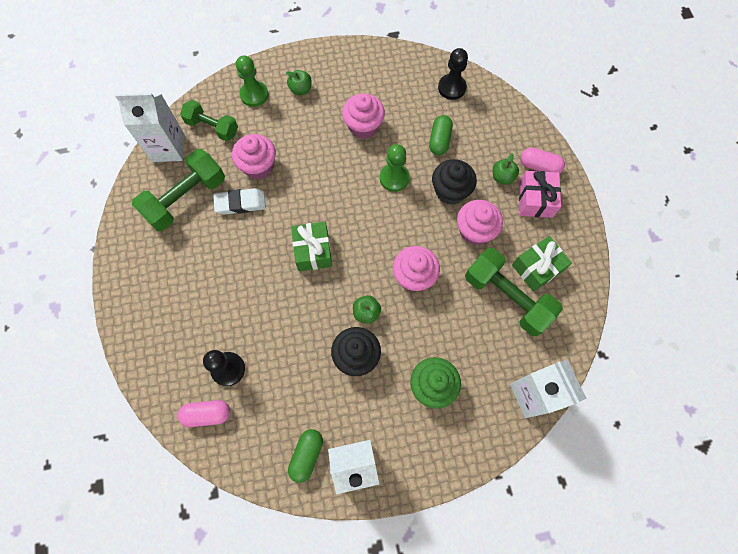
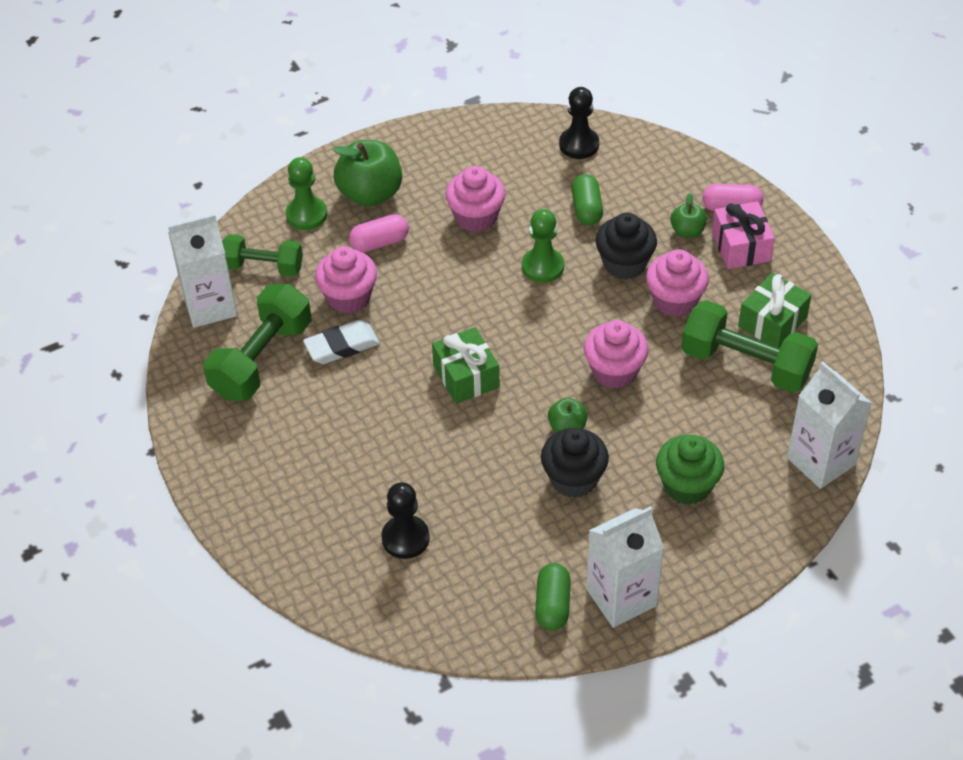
camera: 15 degrees left, 20 degrees down
pink capsule [178,400,230,427] -> pink capsule moved to [349,214,409,252]
green apple [286,70,312,95] -> green apple [333,140,402,206], size x1.92

